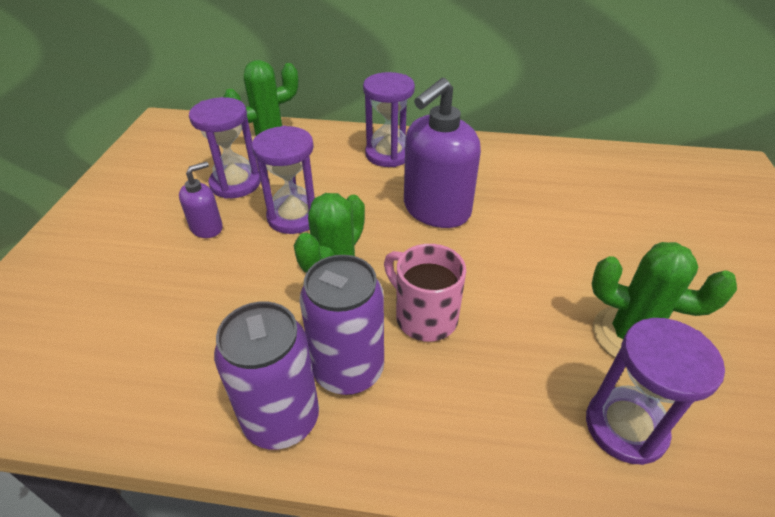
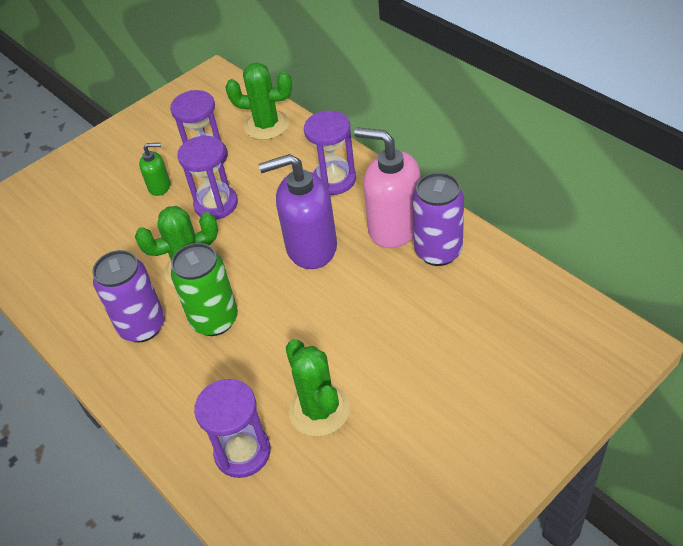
camera: 45 degrees right, 5 degrees up
purple soap dispenser [179,162,223,238] -> green soap dispenser [139,143,170,196]
purple can [214,301,319,450] -> purple can moved to [412,173,464,266]
pink mug [384,244,466,342] -> green can [171,243,238,336]
none -> pink soap dispenser [354,127,421,248]

